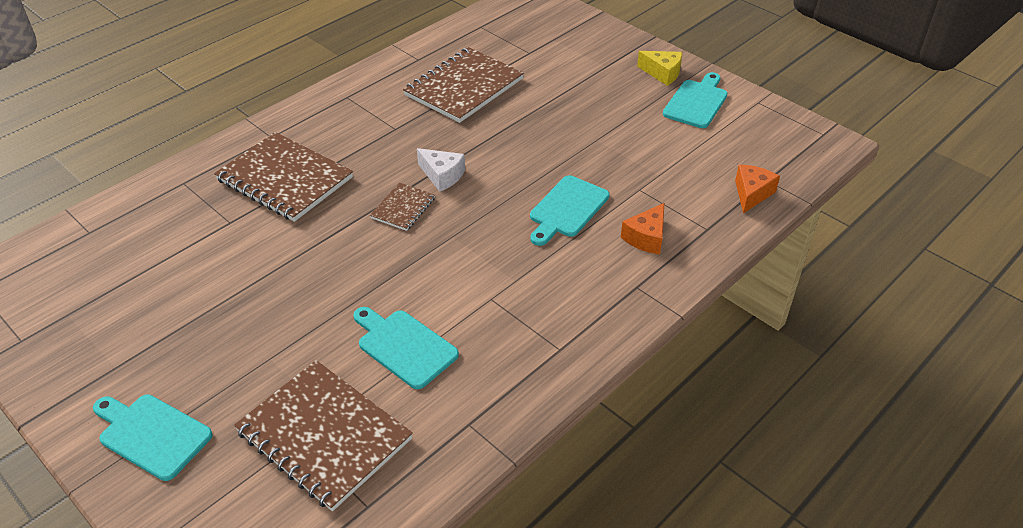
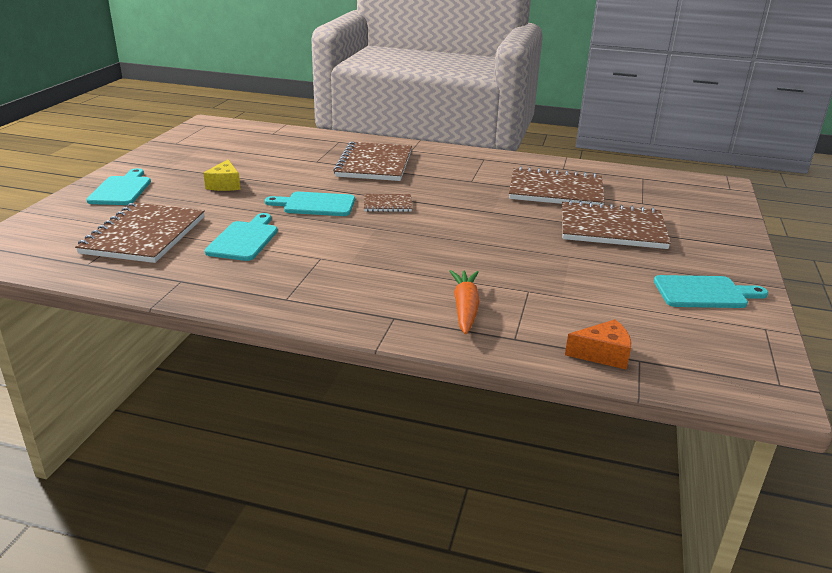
camera: 60 degrees right, 15 degrees down
white cheese [417,148,465,192] -> none
turquoise cutting board [530,175,610,246] -> turquoise cutting board moved to [265,192,355,216]
orange cheese [621,203,664,254] -> orange carrot [449,270,480,334]
yellow cheese [637,51,682,86] -> yellow cheese moved to [203,160,241,191]
none -> brown notebook [562,200,671,249]

